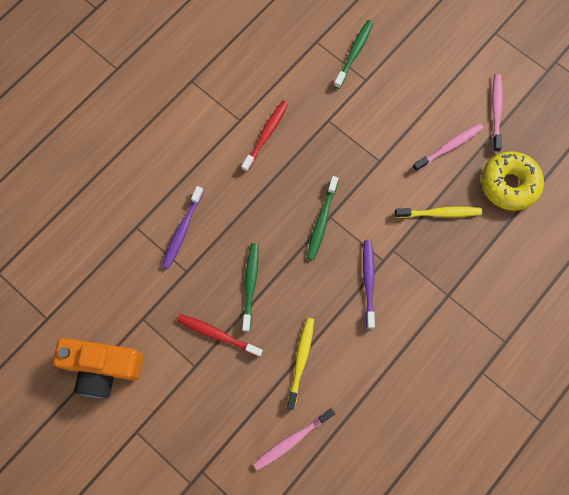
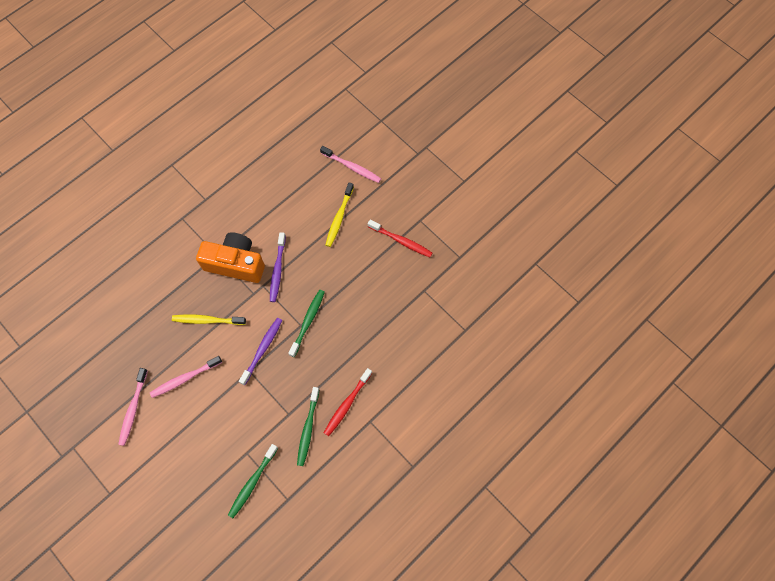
camera: 175 degrees left, 5 degrees down
orange camera [53,338,143,398] -> orange camera moved to [196,232,265,283]
purple toothbrush [162,186,204,269] -> purple toothbrush moved to [239,318,282,385]
green toothbrush [242,243,259,332] -> green toothbrush moved to [297,387,319,466]
pink toothbrush [253,408,335,471] -> pink toothbrush turned 60 degrees clockwise [320,146,381,183]
yellow donut [481,151,544,211] -> none

